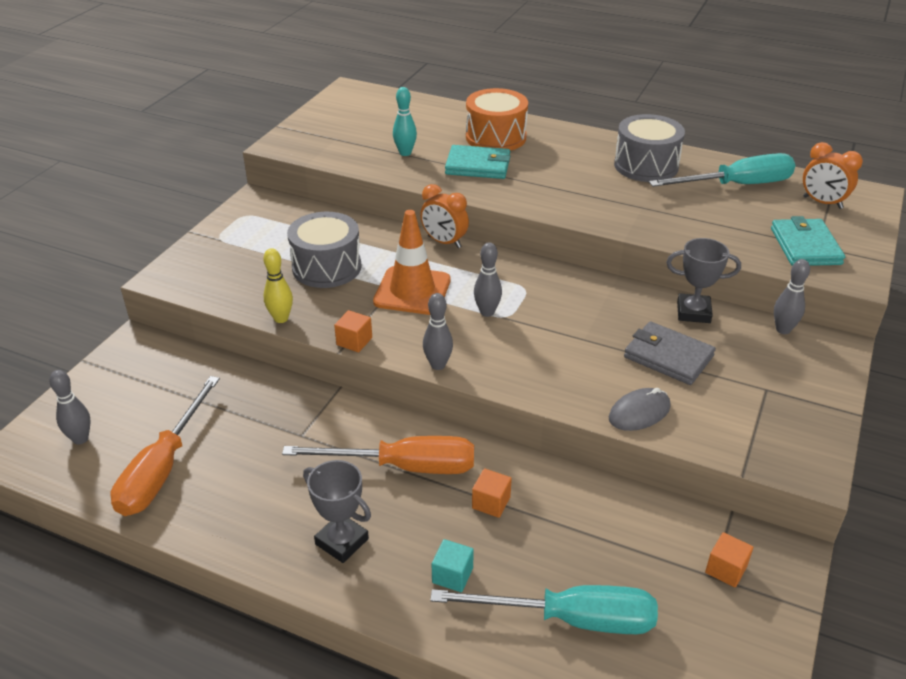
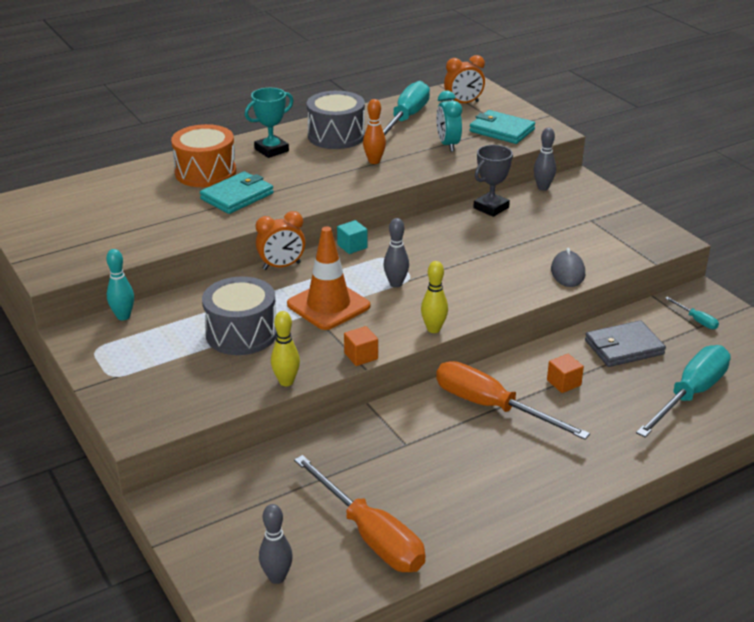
camera: 55 degrees left, 5 degrees down
orange screwdriver [282,436,474,474] -> orange screwdriver turned 90 degrees counterclockwise [436,361,590,440]
grey trophy [303,460,371,563] -> none
turquoise bowling pin [393,87,417,156] -> turquoise bowling pin moved to [106,249,134,320]
grey bowling pin [423,293,453,370] -> yellow bowling pin [421,261,448,333]
turquoise cube [432,539,474,592] -> turquoise cube moved to [337,220,368,254]
grey wallet [624,321,716,385] -> grey wallet moved to [585,320,666,367]
orange cube [705,532,753,588] -> turquoise screwdriver [665,297,719,329]
none -> turquoise trophy [245,88,293,158]
none -> orange bowling pin [363,99,386,164]
none -> turquoise clock [436,91,462,152]

